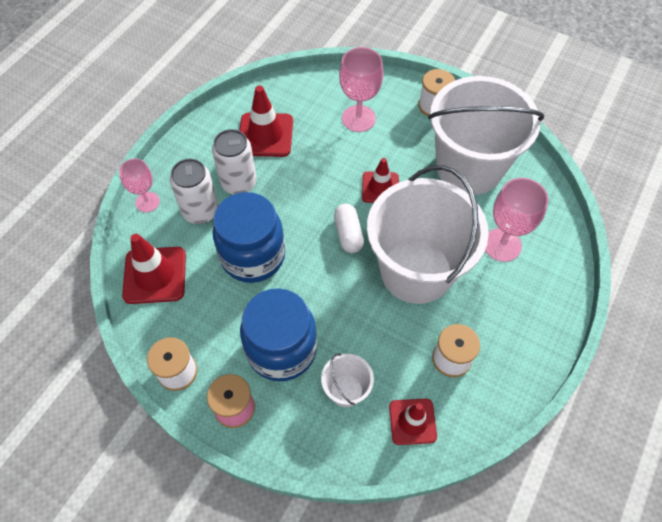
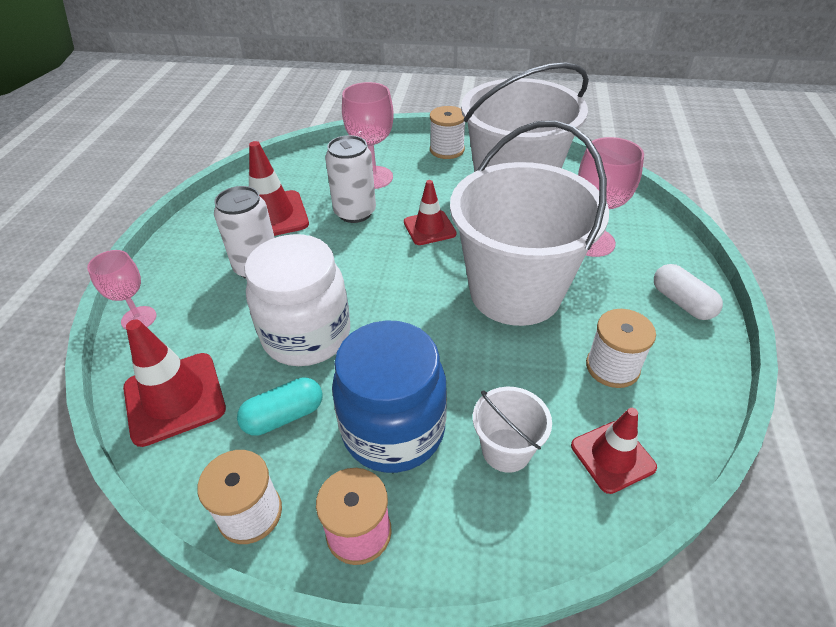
camera: 20 degrees left, 15 degrees down
white can [170,159,219,224] -> white can moved to [325,135,376,223]
blue jar [213,192,285,283] -> white jar [244,234,350,366]
white capsule [334,204,364,253] -> white capsule moved to [654,264,723,320]
none -> turquoise capsule [237,377,323,436]

